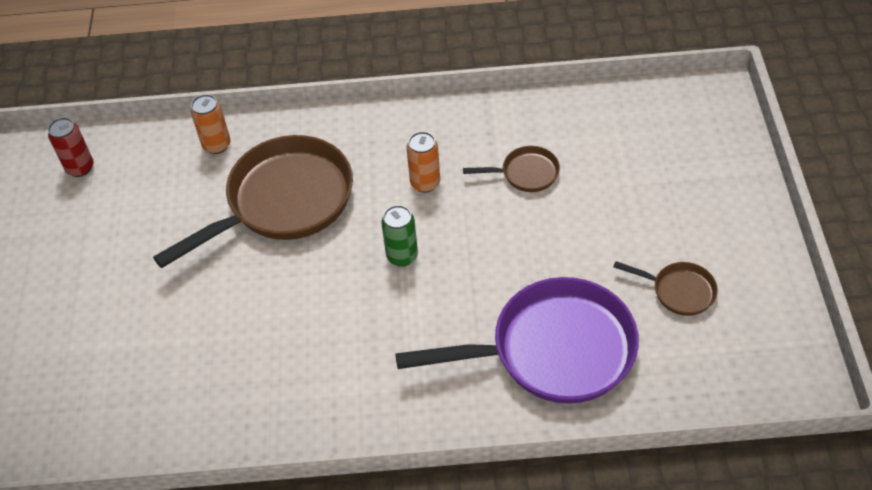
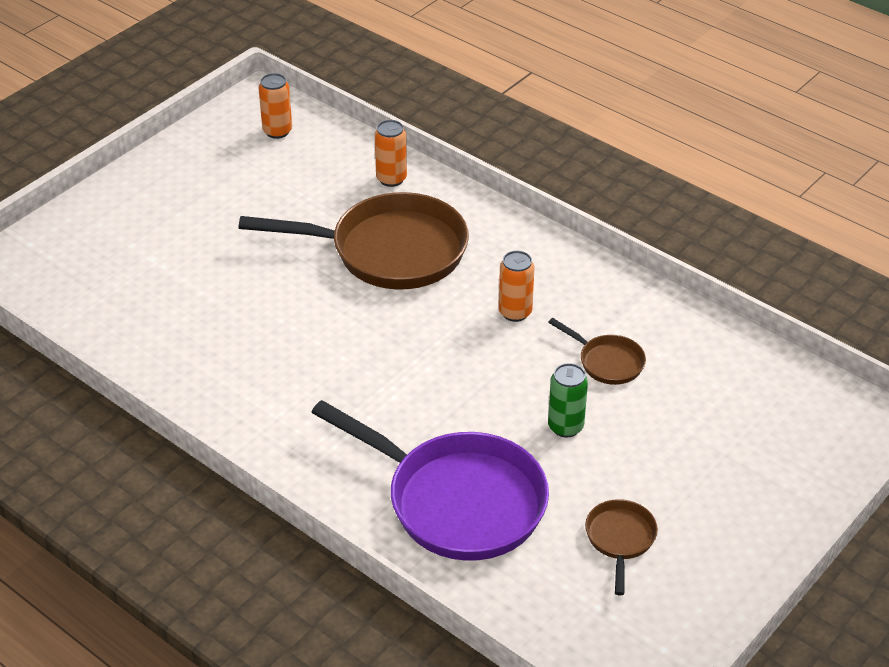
camera: 40 degrees right, 10 degrees down
red can [48,117,93,177] -> orange can [259,73,292,139]
green can [381,205,418,267] -> green can moved to [548,363,588,438]
brown pan [613,261,718,316] -> brown pan turned 150 degrees counterclockwise [585,499,658,596]

